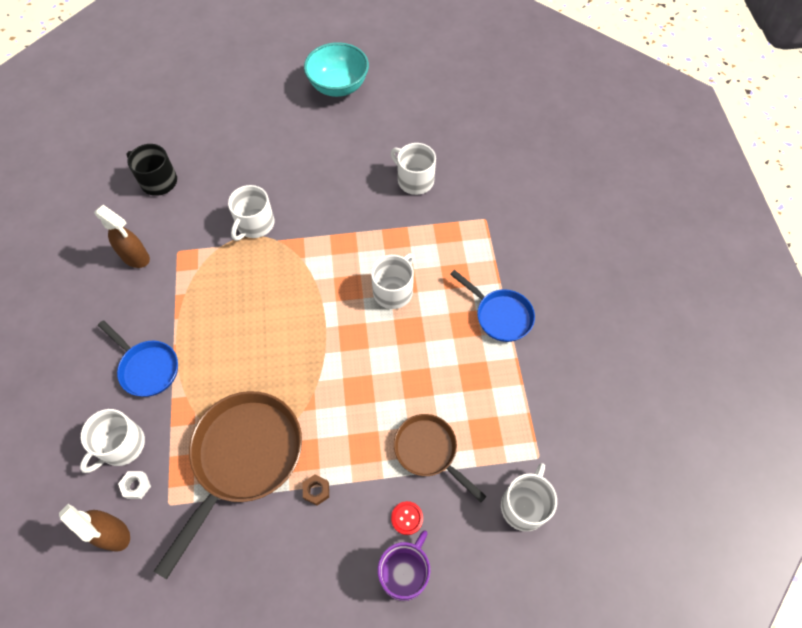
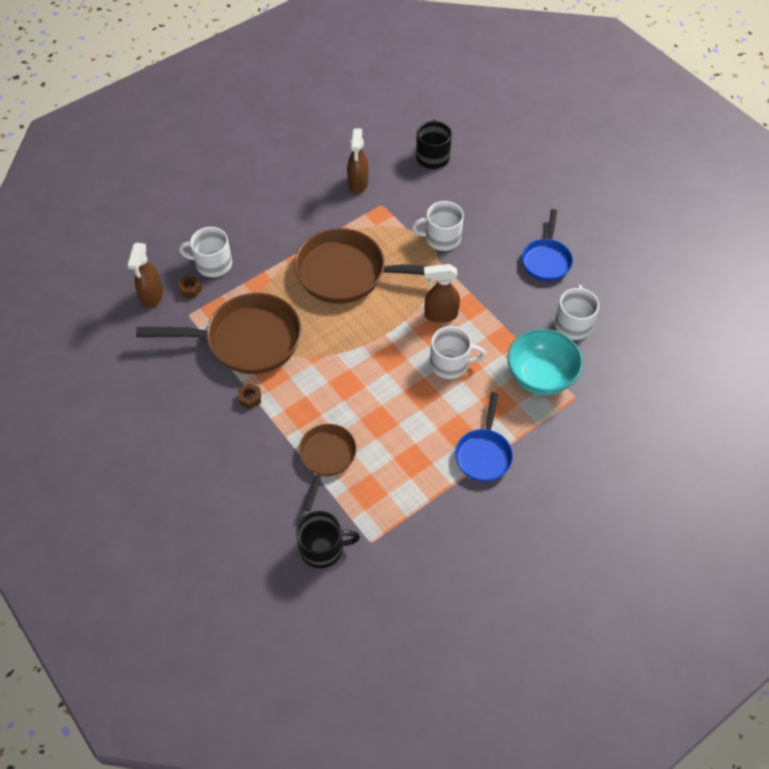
camera: 60 degrees right, 5 degrees down
blue pan [98,320,178,397] -> blue pan moved to [522,209,573,281]
white nut [118,471,151,499] -> brown nut [178,276,202,298]
turquoise bowl [304,42,369,97] -> turquoise bowl moved to [507,329,583,395]
purple mug [378,530,430,601] -> none
red button [391,501,423,535] -> none
white mug [501,463,557,532] -> black mug [296,511,360,568]
none -> brown pan [294,228,427,304]
none -> brown spray bottle [424,264,460,323]

